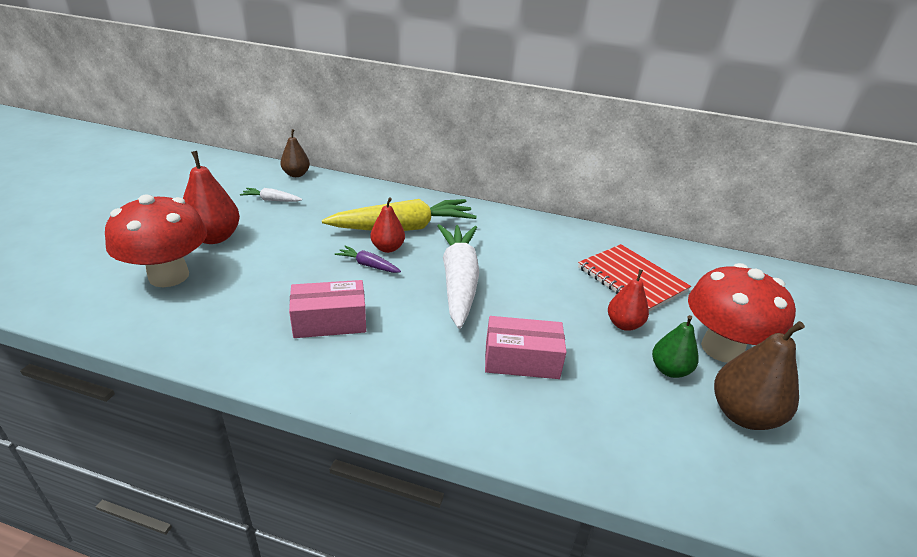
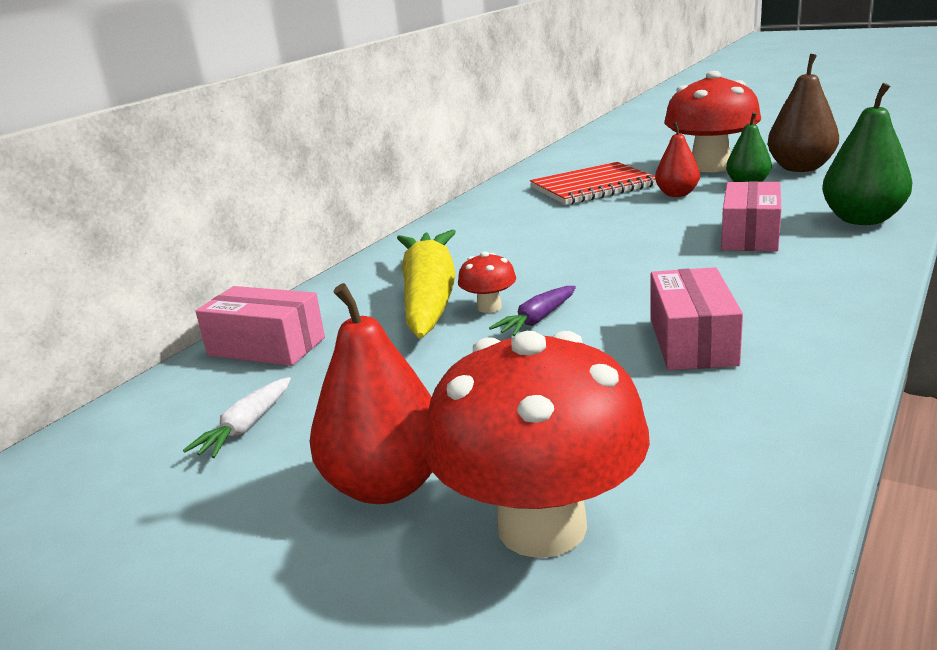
camera: 70 degrees left, 10 degrees down
brown pear [280,129,310,177] -> none
red pear [370,197,405,253] -> red mushroom [458,251,516,313]
white carrot [437,224,479,329] -> none
none -> pink box [195,286,325,366]
none -> green pear [822,83,913,225]

